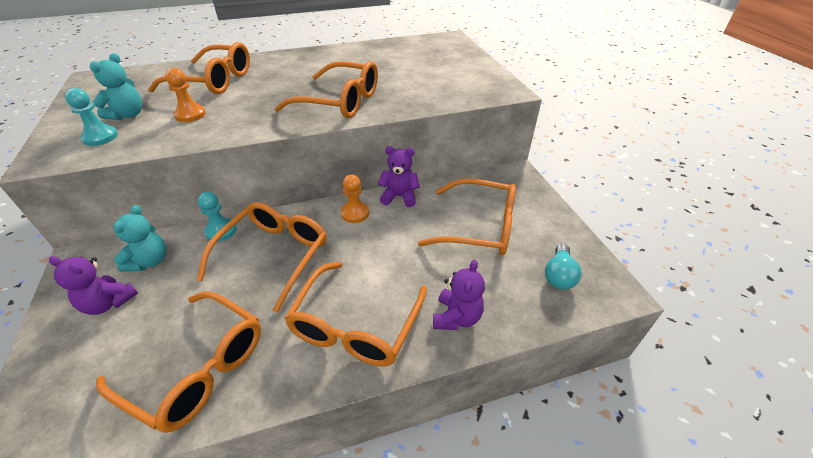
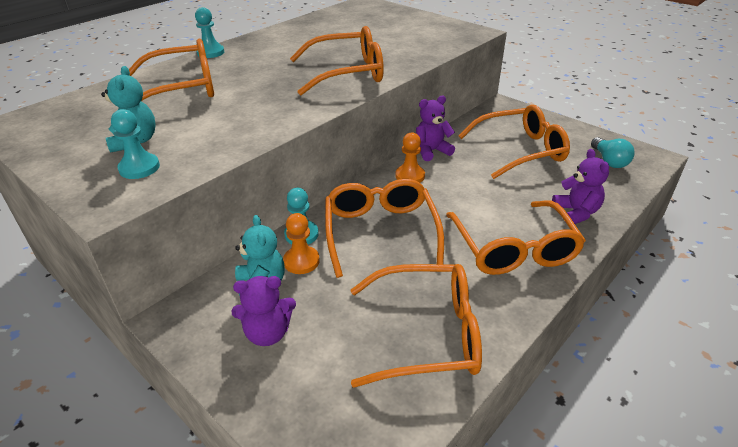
camera: 30 degrees left, 5 degrees down
orange pawn [165,68,206,122] -> orange pawn moved to [283,213,320,274]
none -> turquoise pawn [195,7,224,58]

